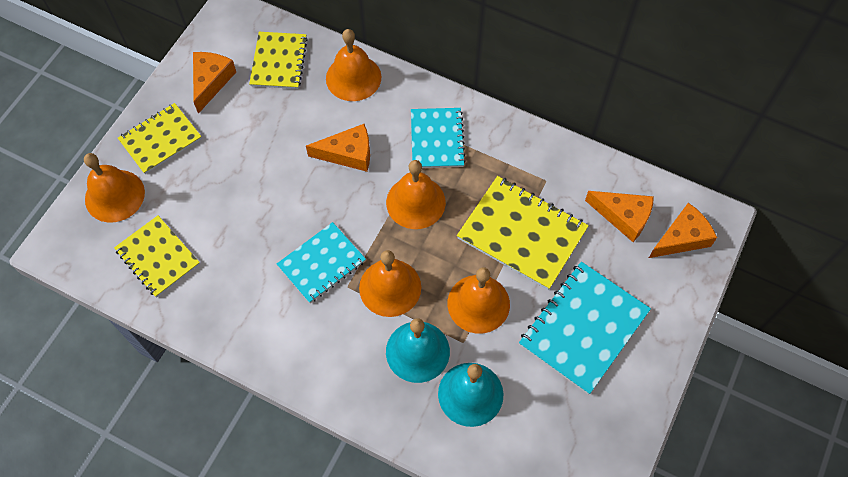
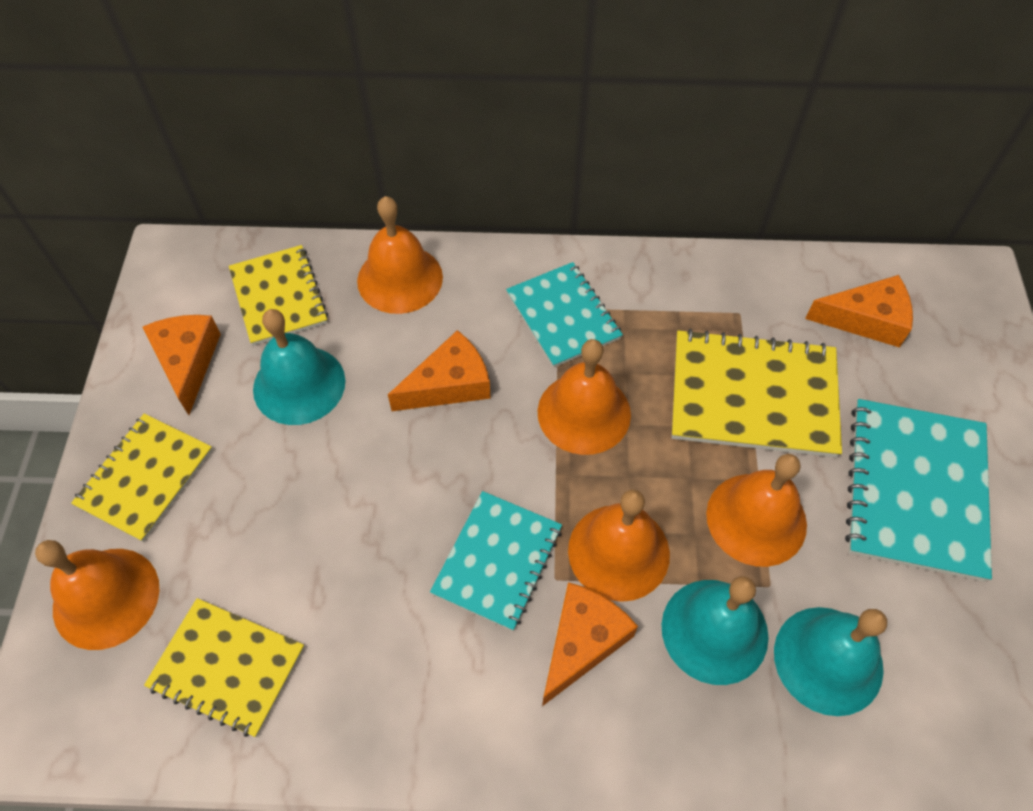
camera: 25 degrees left, 5 degrees down
orange cheese [649,203,717,258] -> orange cheese moved to [542,582,638,706]
none -> turquoise bell [253,309,346,425]

